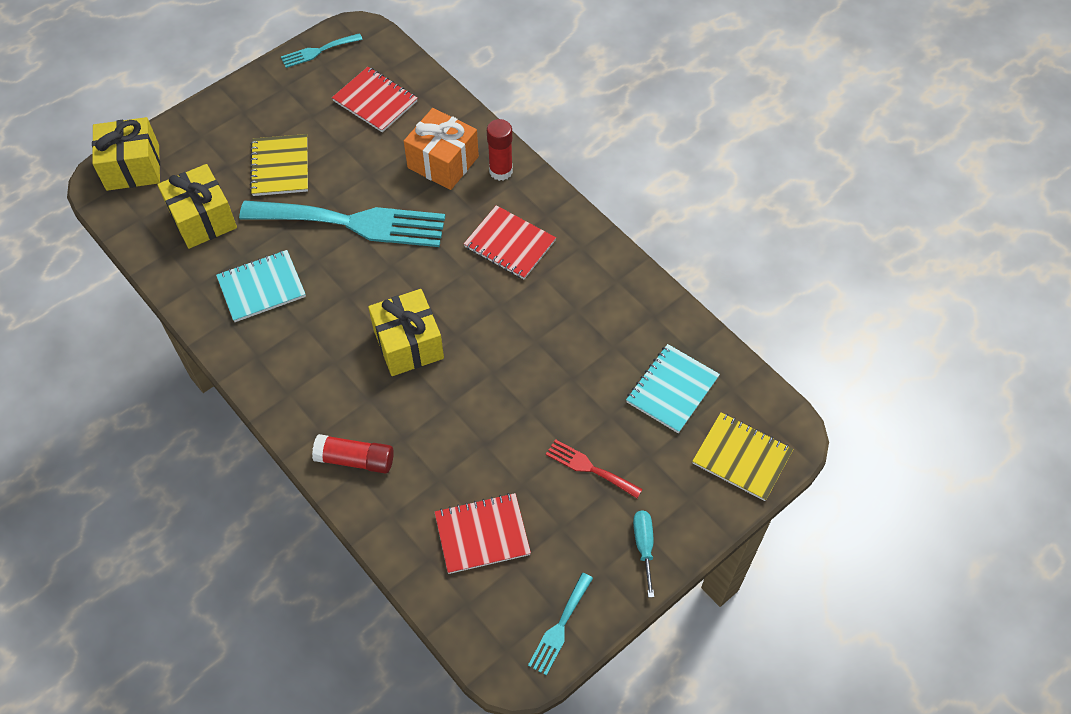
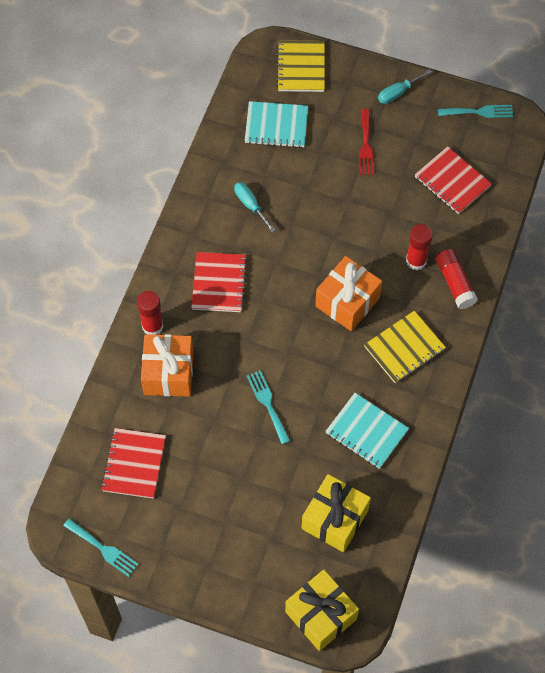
camera: 120 degrees left, 5 degrees up
turquoise fork [239,201,445,247] -> turquoise fork [247,370,290,444], size x0.45
yellow notebook [250,134,308,196] -> yellow notebook moved to [364,311,446,383]
yellow gift [368,289,444,376] -> orange gift [315,256,382,331]
none -> turquoise screwdriver [234,182,275,232]
none -> red glue stick [406,224,433,270]

